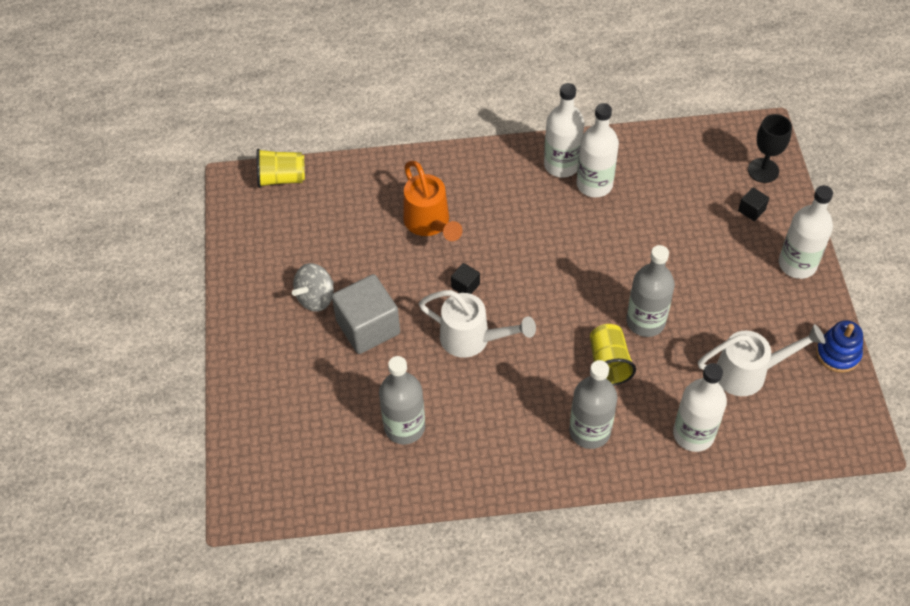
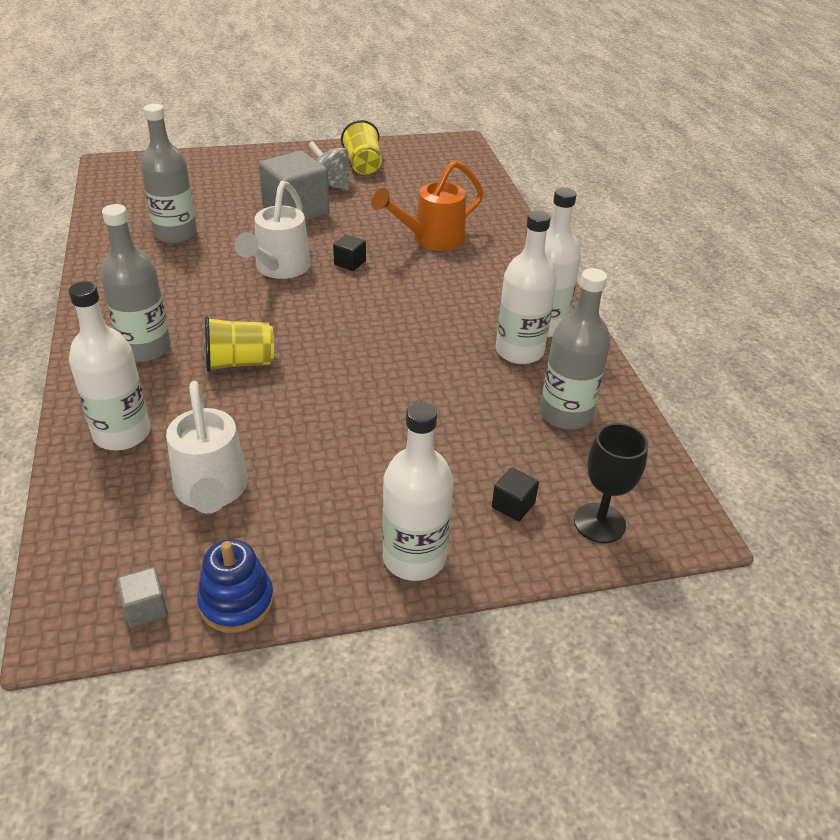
camera: 80 degrees right, 15 degrees down
yellow cup [257,149,305,188] -> yellow cup moved to [341,120,382,175]
grey bottle [626,245,675,337] -> grey bottle moved to [540,268,610,430]
none -> grey cube [117,567,168,627]

